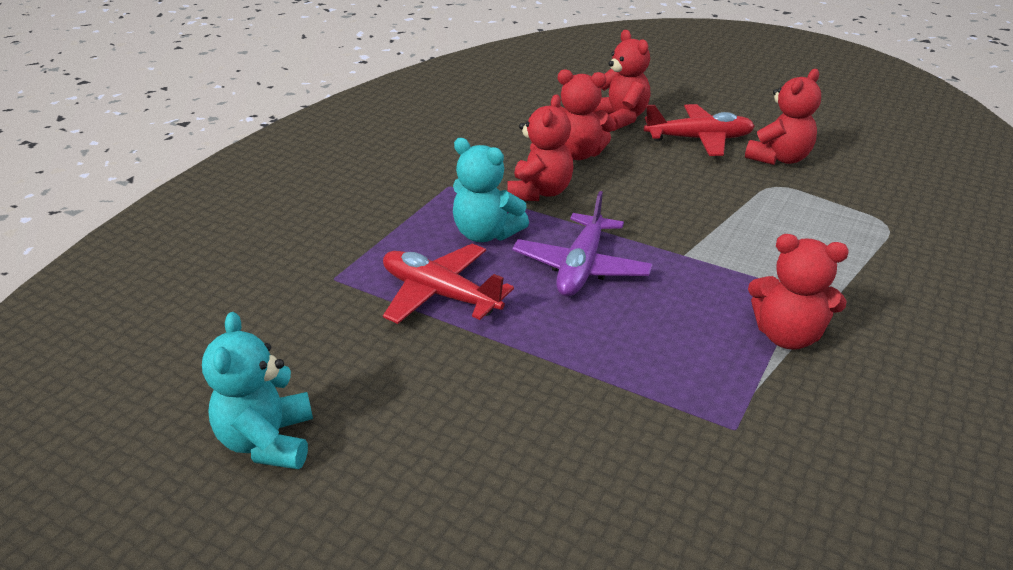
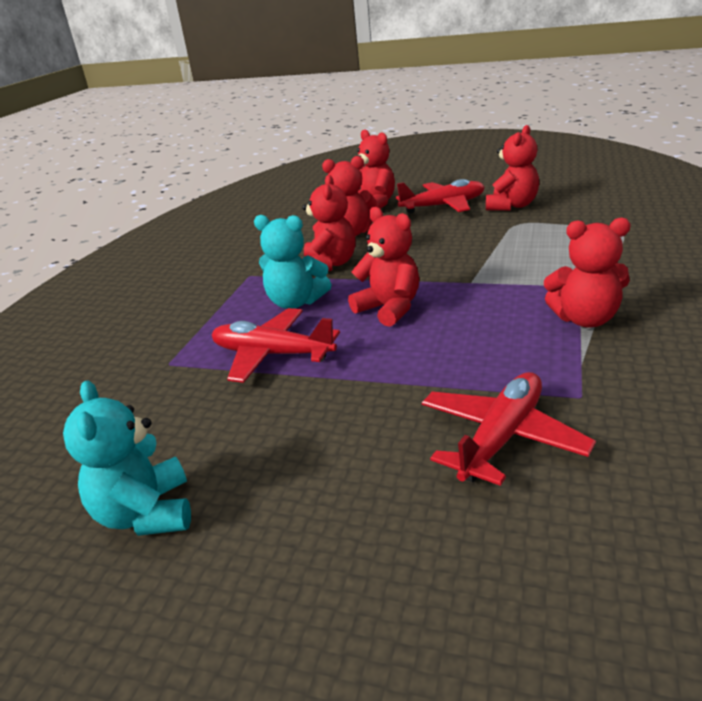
camera: 10 degrees left, 5 degrees down
purple plane [512,191,653,297] -> red teddy bear [348,207,419,327]
none -> red plane [422,372,596,486]

